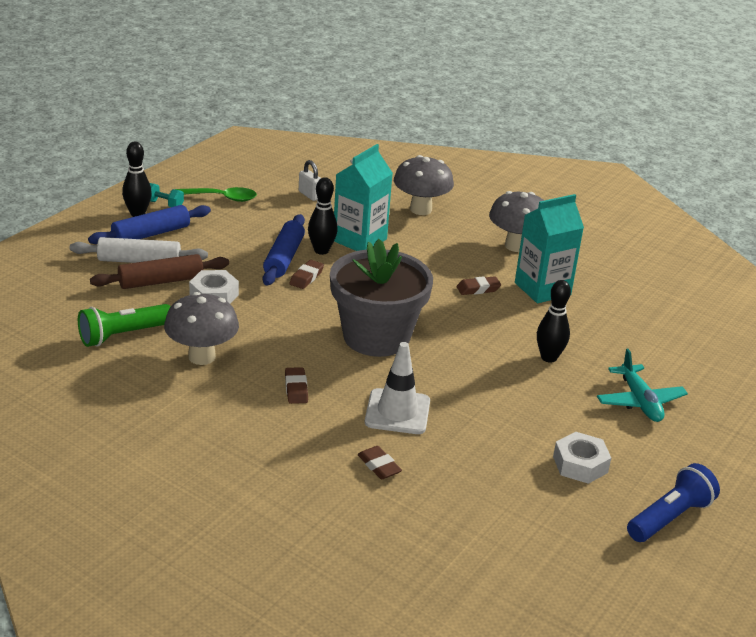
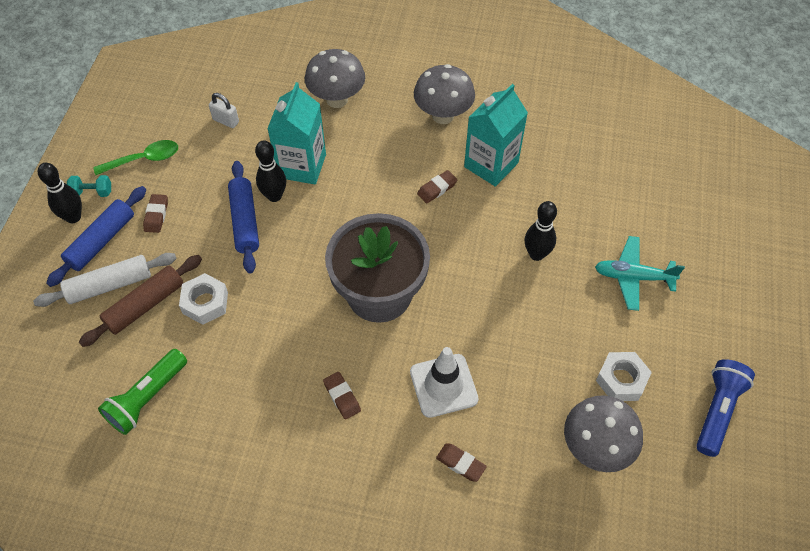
camera: 20 degrees left, 25 degrees up
grey mushroom [164,292,239,365] -> grey mushroom moved to [564,395,643,472]
brown eraser [289,260,324,289] -> brown eraser moved to [143,194,168,233]
turquoise plane [597,349,688,422] -> turquoise plane turned 135 degrees clockwise [595,236,685,311]

